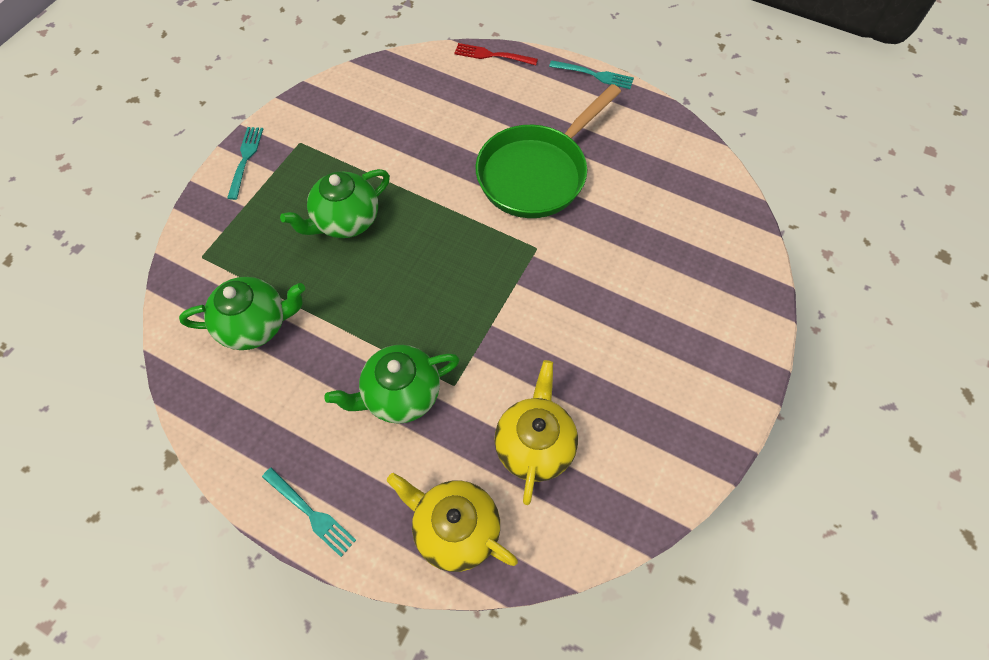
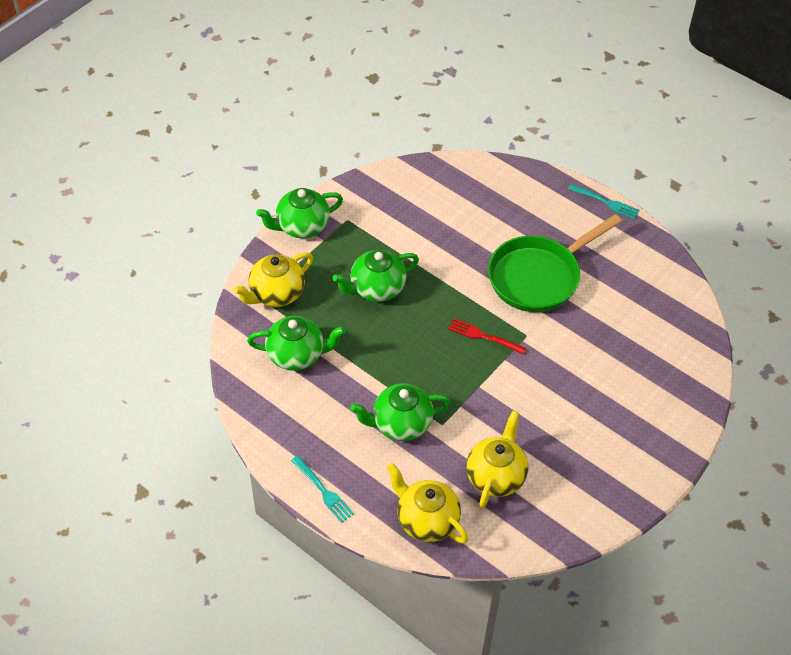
camera: 10 degrees right, 10 degrees down
turquoise fork [227,127,263,200] -> green teapot [256,188,343,238]
red fork [454,43,538,65] -> red fork moved to [448,318,526,354]
none -> yellow teapot [233,252,313,307]

